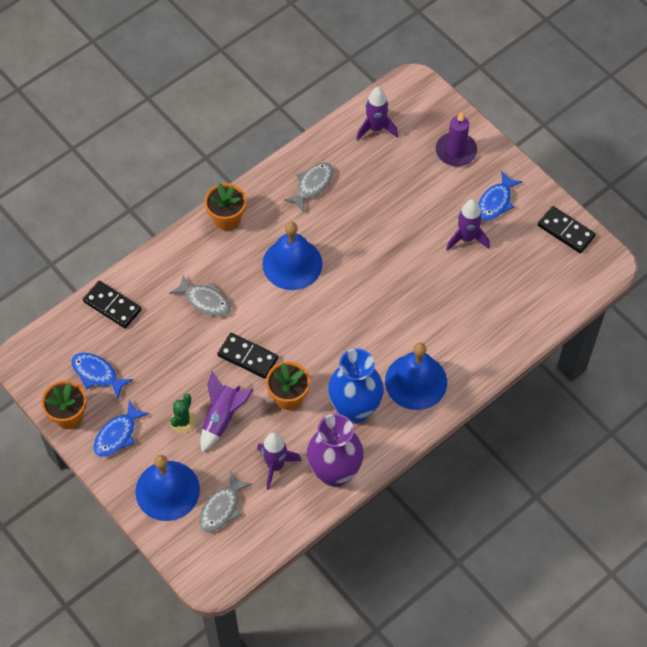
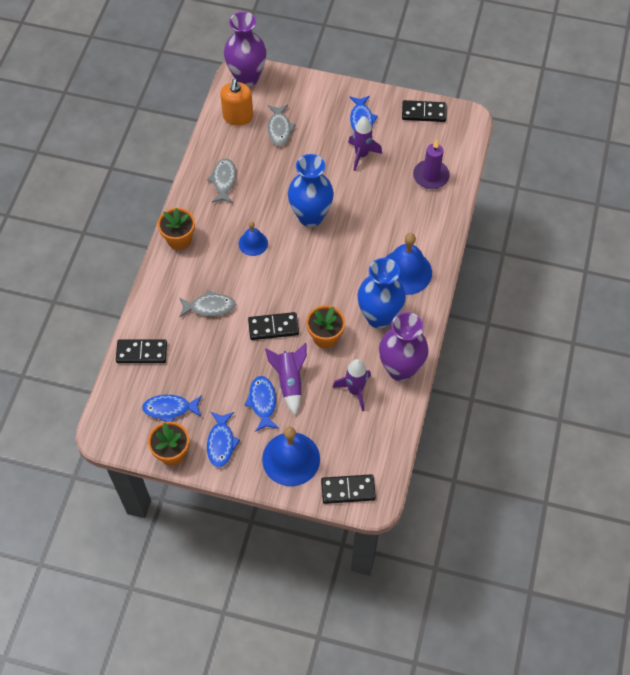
camera: 35 degrees left, 0 degrees up
green cactus [170,394,196,433] -> blue fish [245,376,279,432]
grey fish [199,471,252,533] -> grey fish moved to [268,104,296,146]
blue bell [263,222,322,290] -> blue bell [239,221,268,256], size x0.57
purple rocket [356,87,398,141] -> orange soap dispenser [220,78,253,126]
purple candle [436,112,477,166] -> purple candle moved to [413,140,450,189]
none -> purple vase [224,12,266,87]
none -> blue vase [288,154,334,227]
none -> black domino [321,474,376,504]

